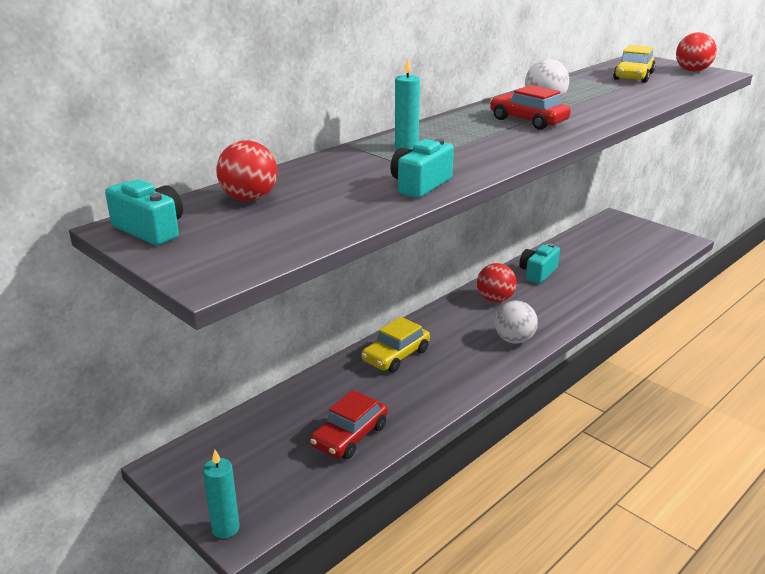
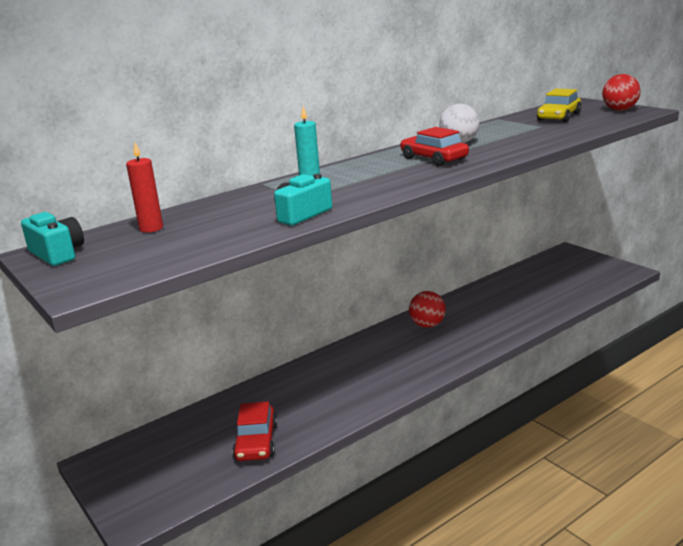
camera: 10 degrees right, 5 degrees down
turquoise candle [203,450,240,538] -> none
red ball [216,140,277,201] -> red candle [126,142,163,233]
red car [310,390,388,459] -> red car turned 45 degrees counterclockwise [232,402,277,461]
yellow car [361,317,430,373] -> none
white ball [494,301,538,343] -> none
turquoise camera [519,243,560,284] -> none

